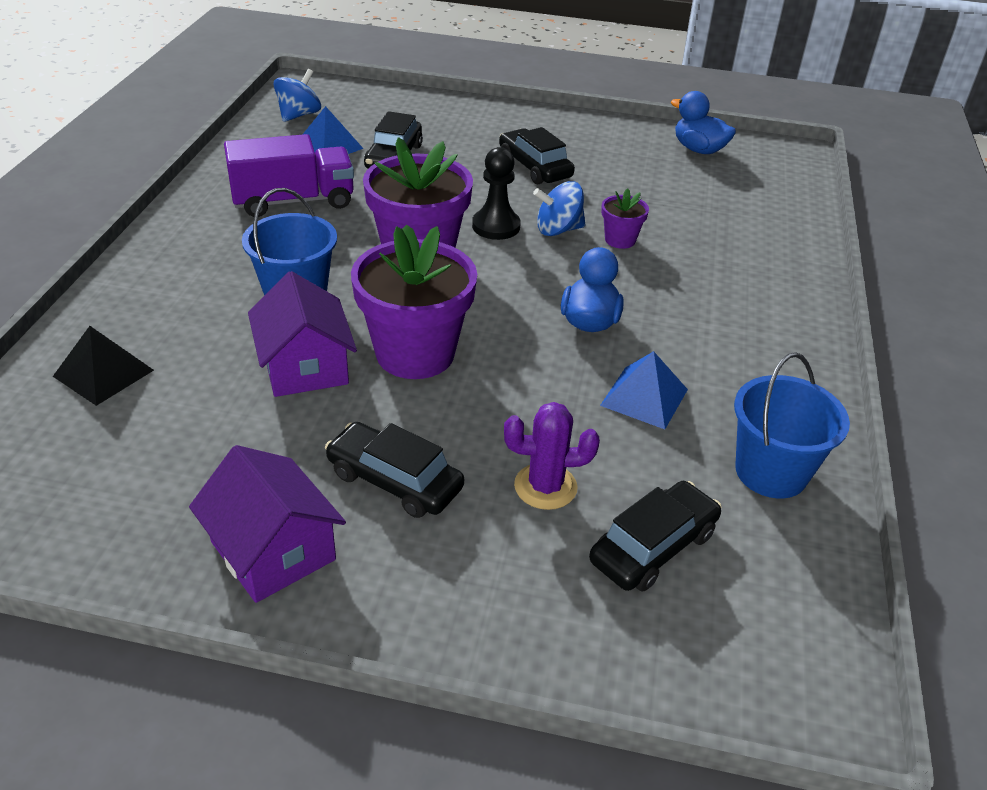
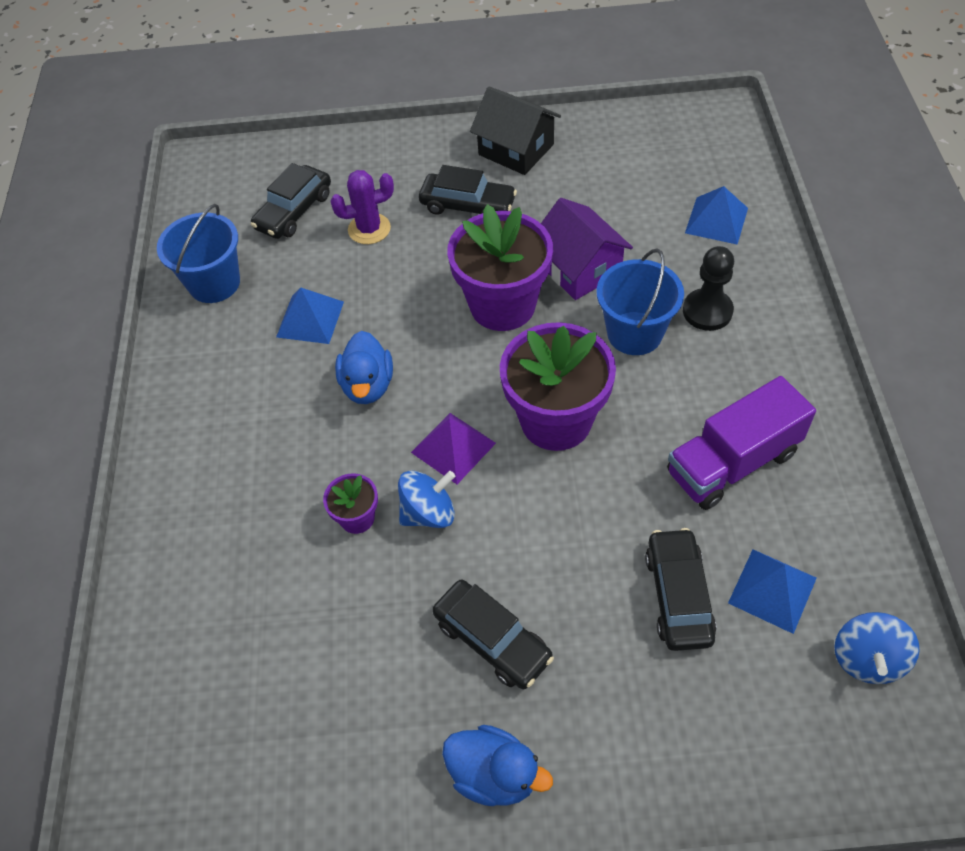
camera: 170 degrees right, 15 degrees up
black pyramid [53,326,154,406] -> blue pyramid [685,186,748,245]
purple house [189,445,346,603] -> black house [470,86,561,175]
black pawn [472,147,521,240] -> black pawn moved to [683,246,734,331]
blue duck [671,91,736,154] -> blue duck moved to [442,725,553,806]
none -> purple pyramid [411,413,496,484]

